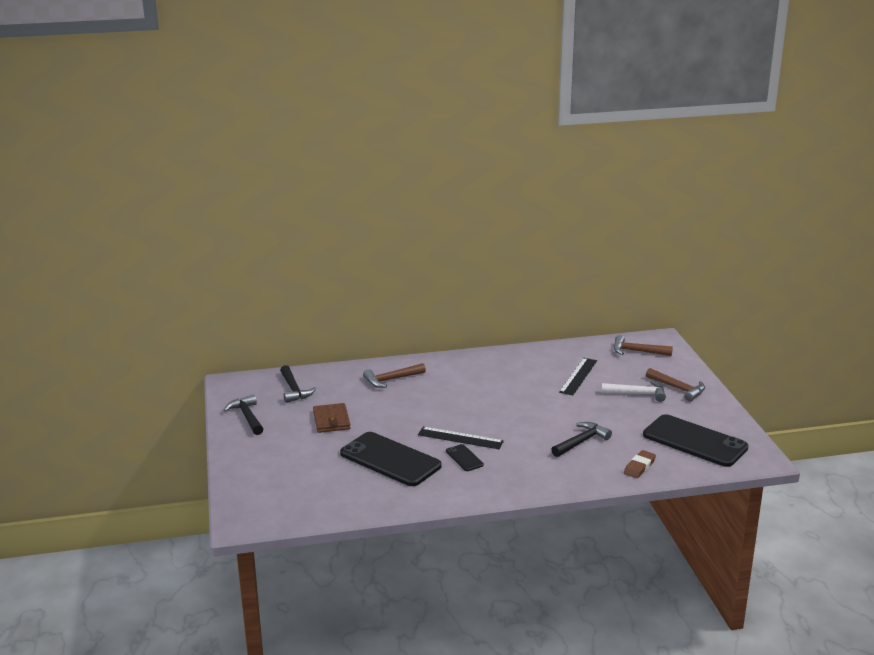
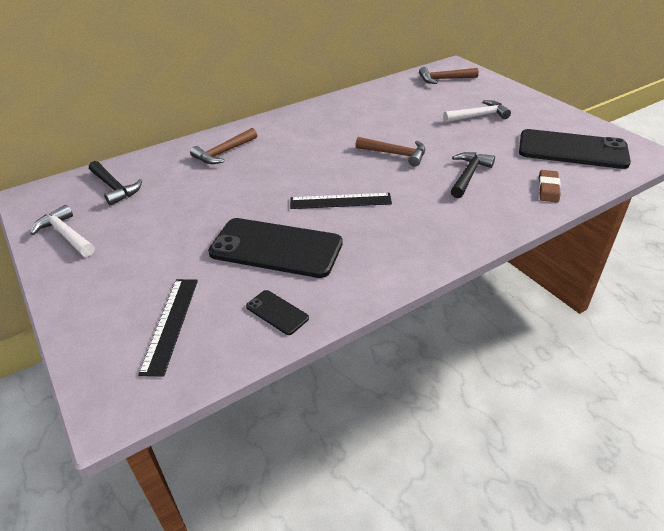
camera: 20 degrees left, 15 degrees up
black hammer [223,395,263,435] -> white hammer [30,205,95,257]
brown wallet [313,403,351,433] -> none
black phone [446,444,484,471] -> black phone moved to [246,290,309,335]
black ruler [559,358,597,395] -> black ruler moved to [138,279,198,377]
brown hammer [646,368,705,401] -> brown hammer moved to [355,137,425,167]

